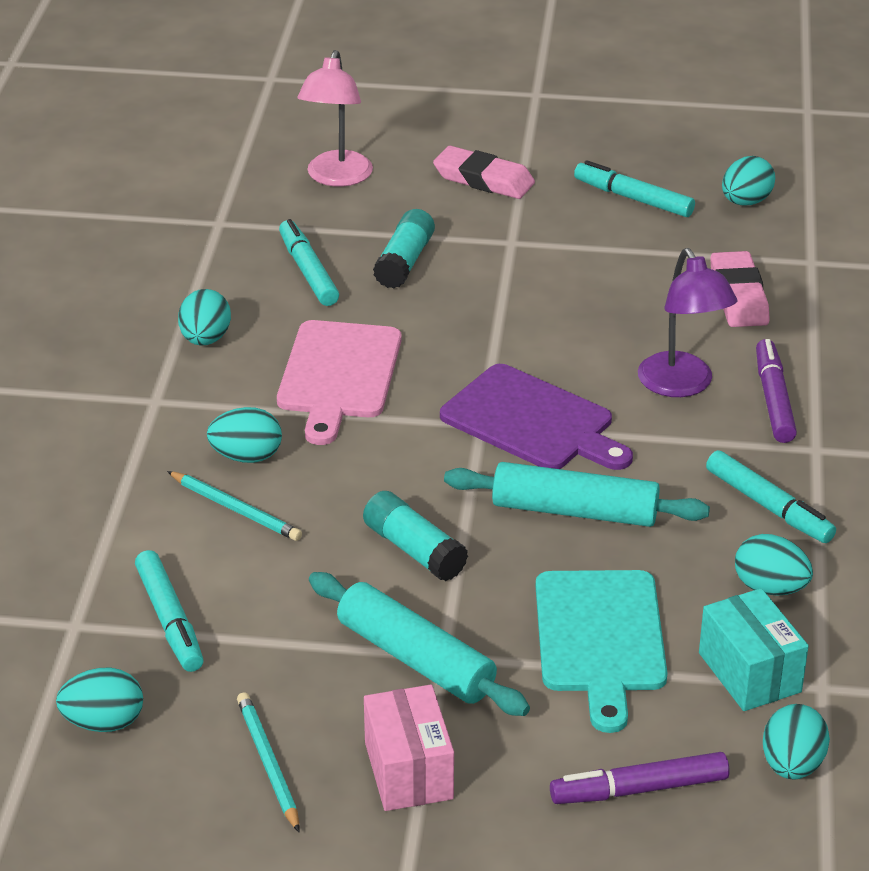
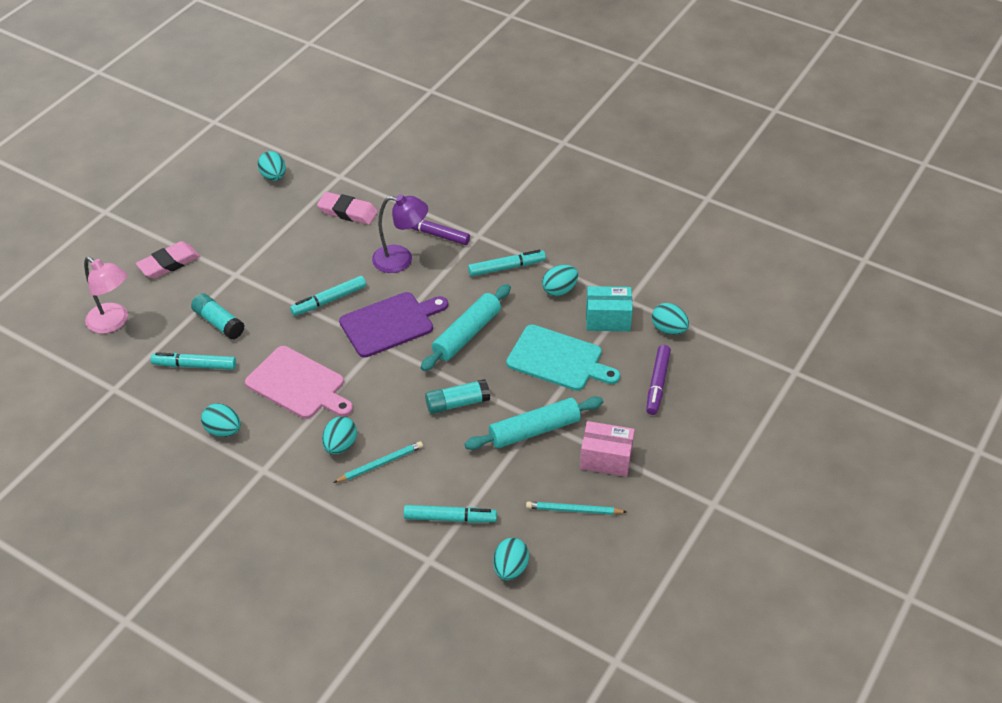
camera: 65 degrees left, 10 degrees up
turquoise marker [574,160,695,217] -> turquoise marker moved to [290,276,366,316]

